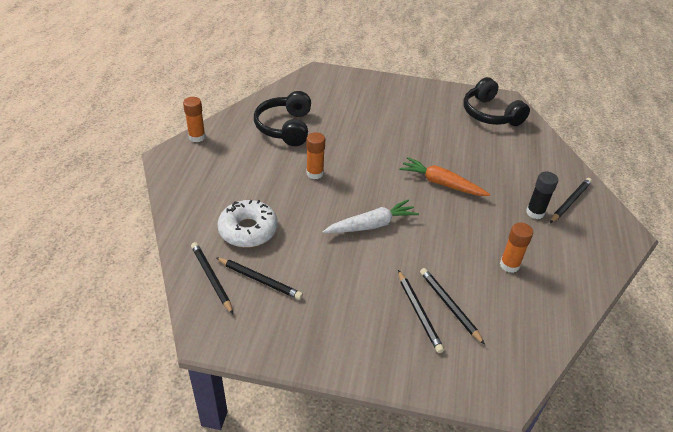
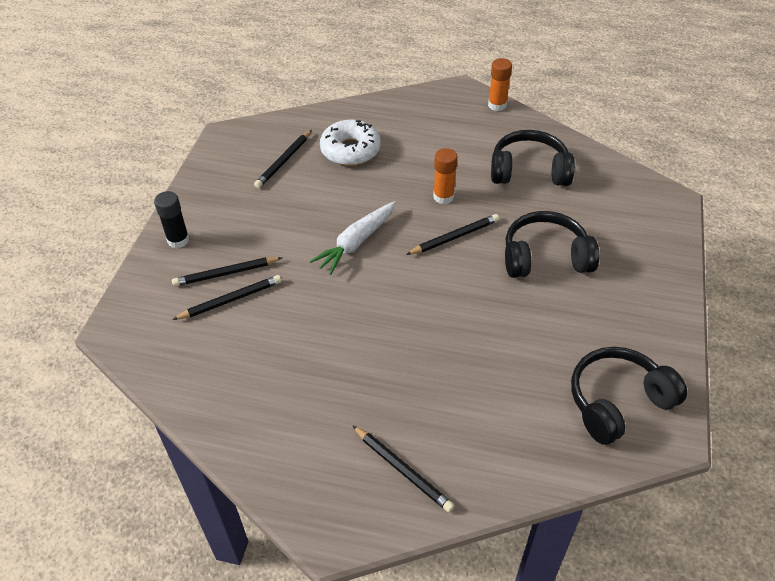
camera: 95 degrees right, 5 degrees up
black pencil [191,242,233,314] -> black pencil moved to [406,214,499,255]
white carrot [323,200,419,233] -> white carrot turned 60 degrees clockwise [310,201,396,275]
orange carrot [399,157,490,196] -> none
orange glue stick [500,223,533,273] -> none
black glue stick [526,171,558,219] -> black glue stick moved to [154,191,189,248]
none -> black headphones [505,211,599,278]

